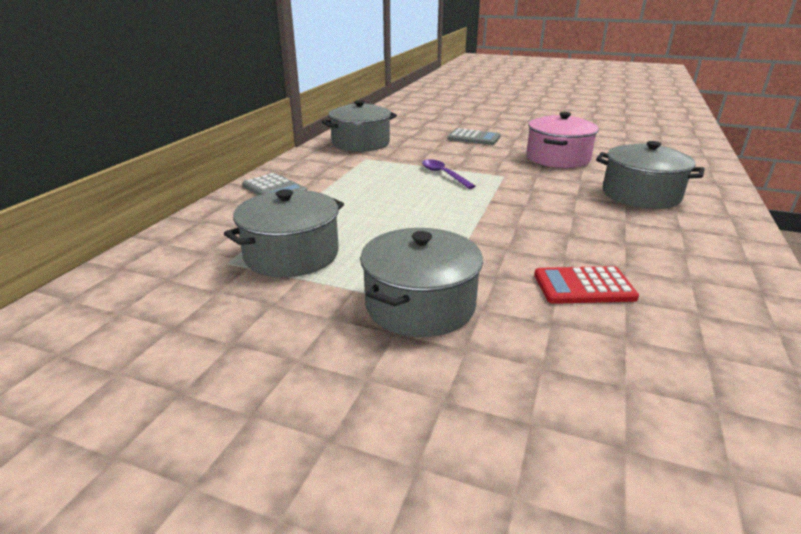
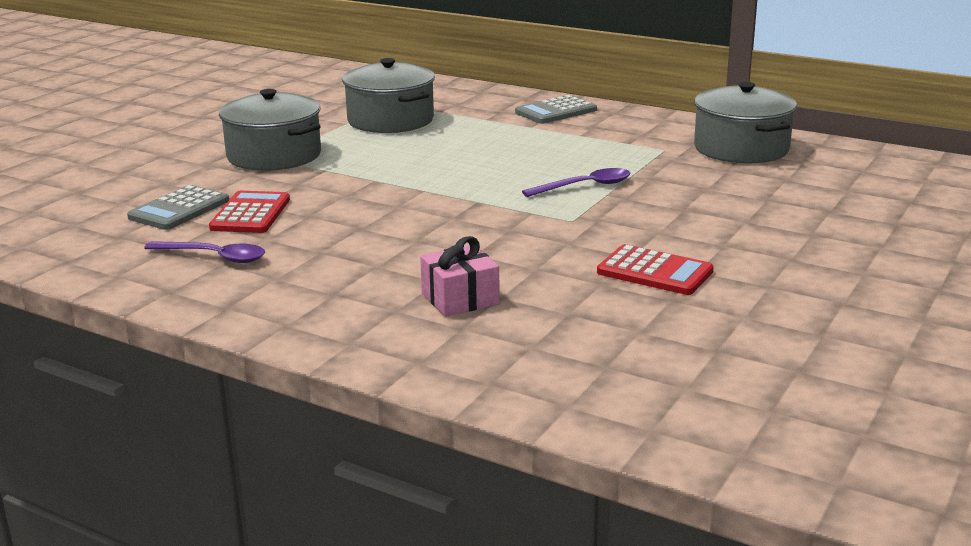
camera: 100 degrees right, 5 degrees down
grey calculator [447,128,500,145] -> grey calculator moved to [127,185,229,230]
pink pot [526,112,599,168] -> red calculator [597,244,714,295]
grey pot [596,141,705,209] -> pink gift [420,236,500,317]
none -> purple spoon [144,241,265,263]

